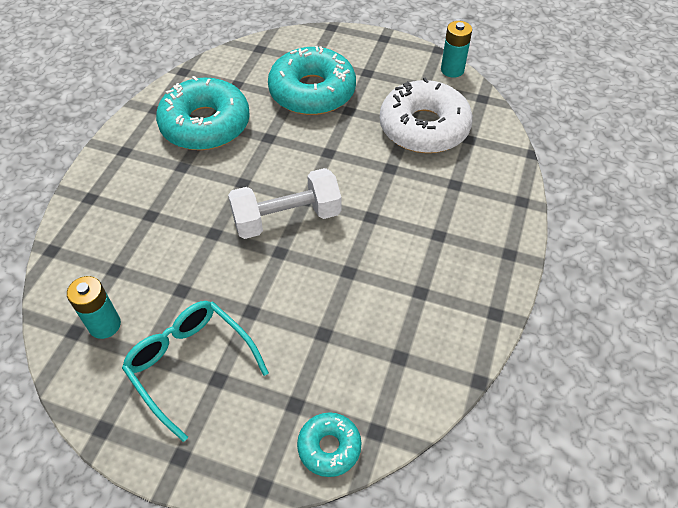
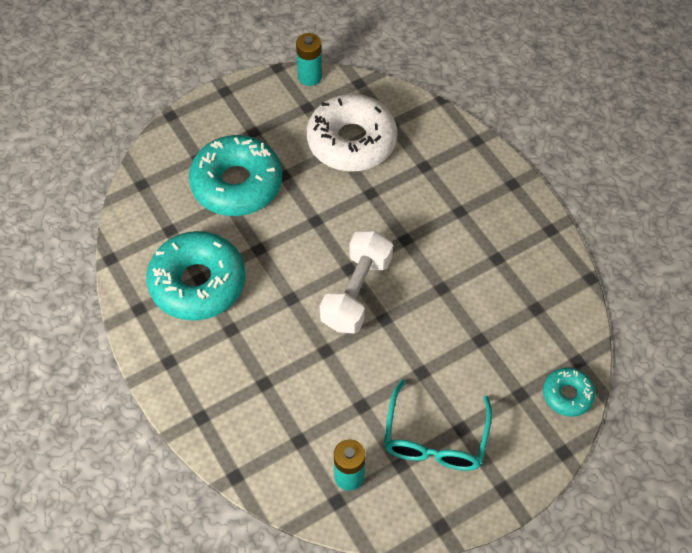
camera: 50 degrees left, 5 degrees up
turquoise glasses [122,301,269,442] -> turquoise glasses turned 75 degrees counterclockwise [384,379,492,471]

